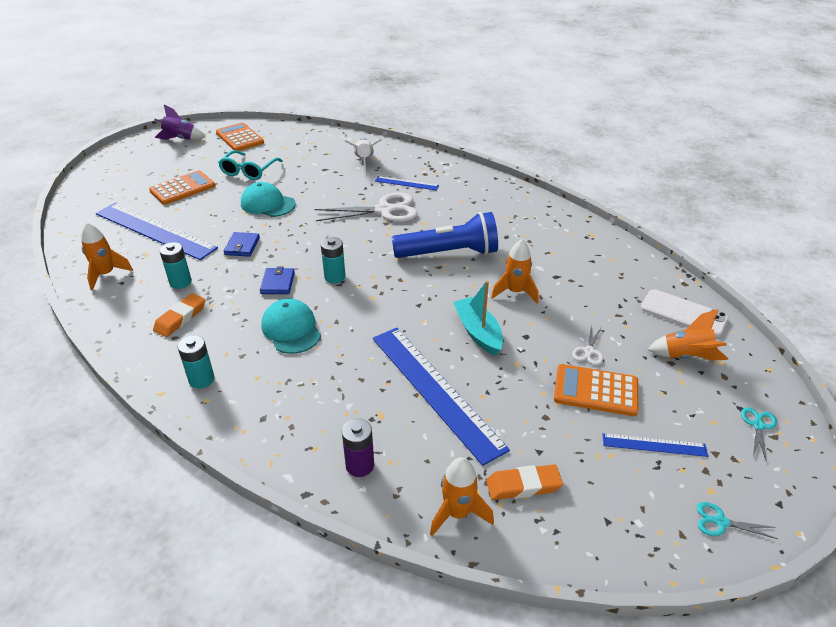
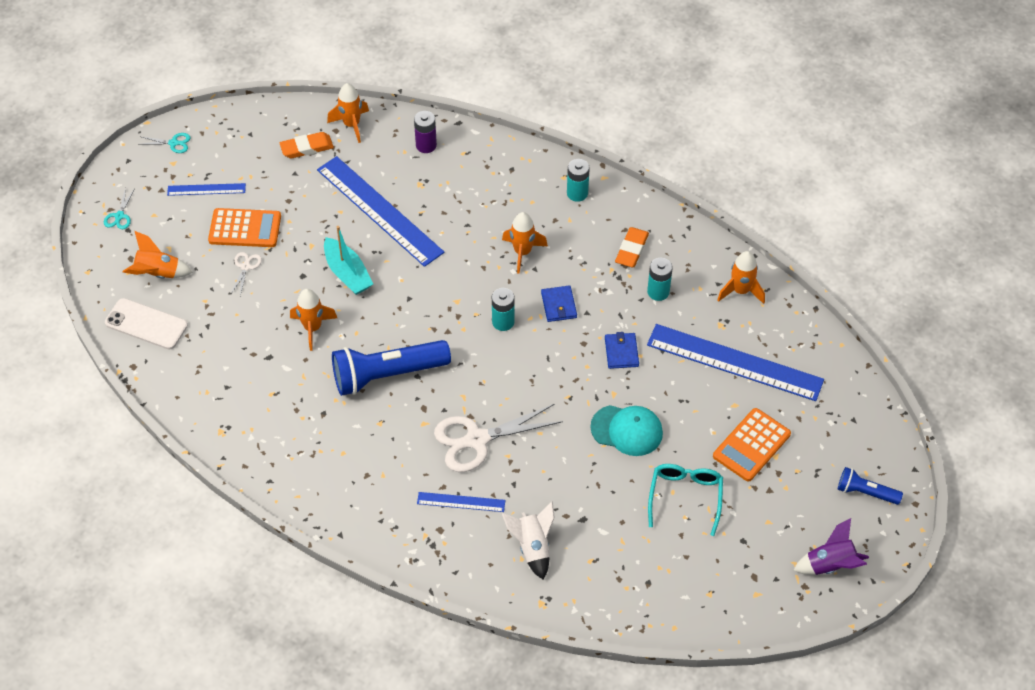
camera: 170 degrees right, 15 degrees up
orange calculator [216,122,264,151] -> none
turquoise cap [261,298,321,354] -> orange rocket [502,212,548,274]
none -> blue flashlight [838,467,903,505]

